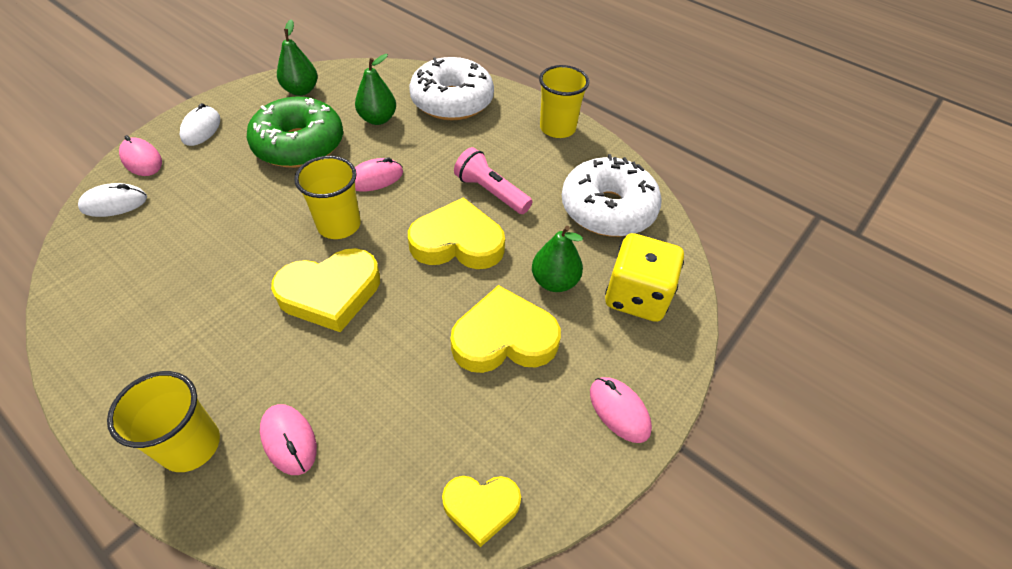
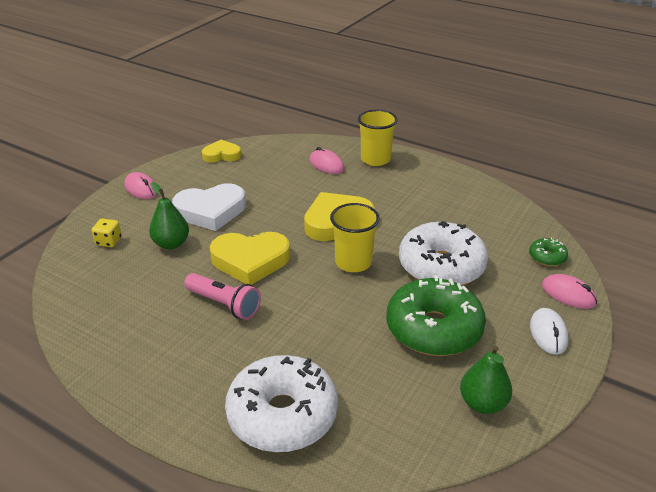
camera: 175 degrees right, 15 degrees down
white mouse [78,183,147,217] -> green donut [529,238,568,266]
green pear [355,54,396,125] -> none
pink mouse [355,157,403,191] -> none
yellow heart [450,285,561,373] -> white heart [172,183,246,231]
yellow cup [539,65,589,138] -> none
white donut [562,154,662,237] -> white donut moved to [399,221,488,285]
yellow dice [605,233,684,322] -> yellow dice [92,218,122,247], size x0.47

